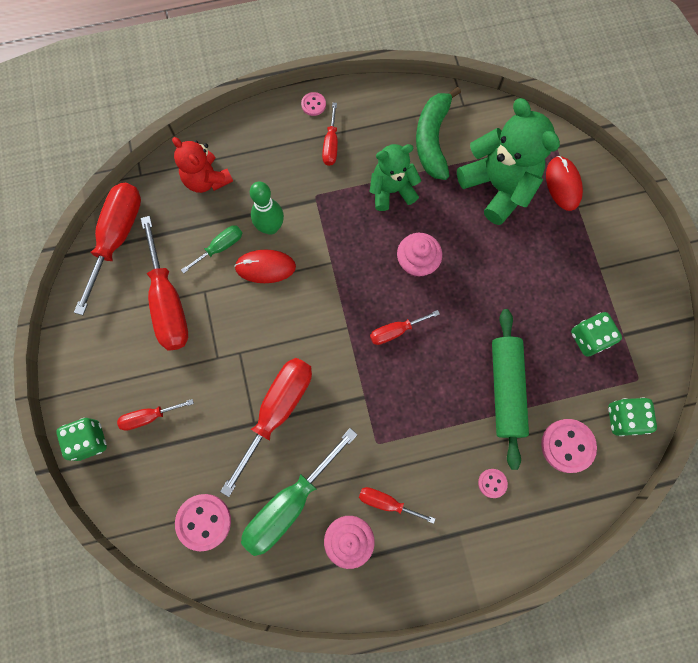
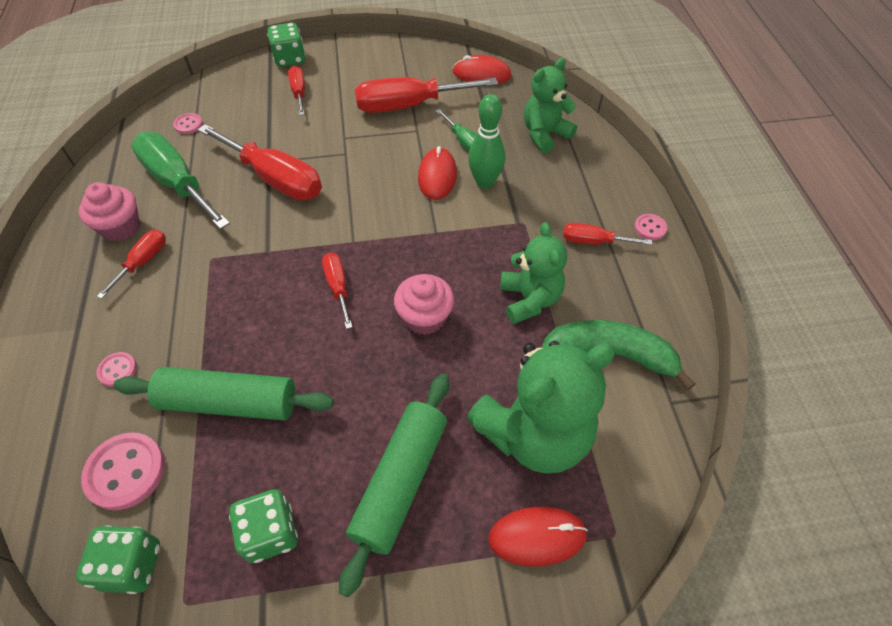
camera: 95 degrees right, 20 degrees down
red screwdriver [74,183,141,315] -> red mouse [453,55,512,84]
red teddy bear [172,137,233,193] -> green teddy bear [524,58,577,153]
pink button [175,494,231,551] -> pink button [173,113,203,134], size x0.53
none -> green rolling pin [339,374,449,597]

